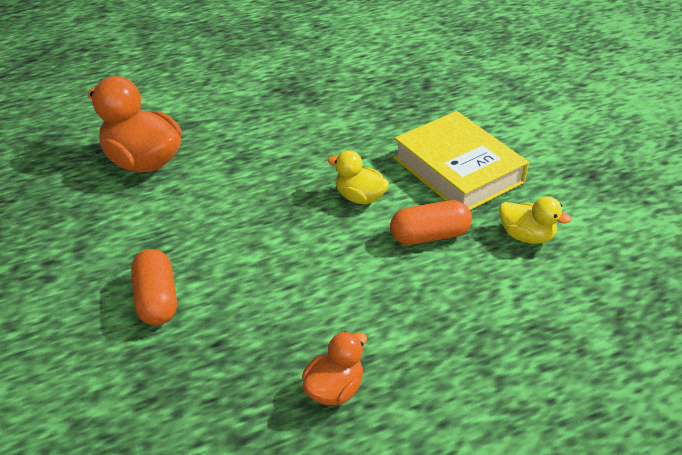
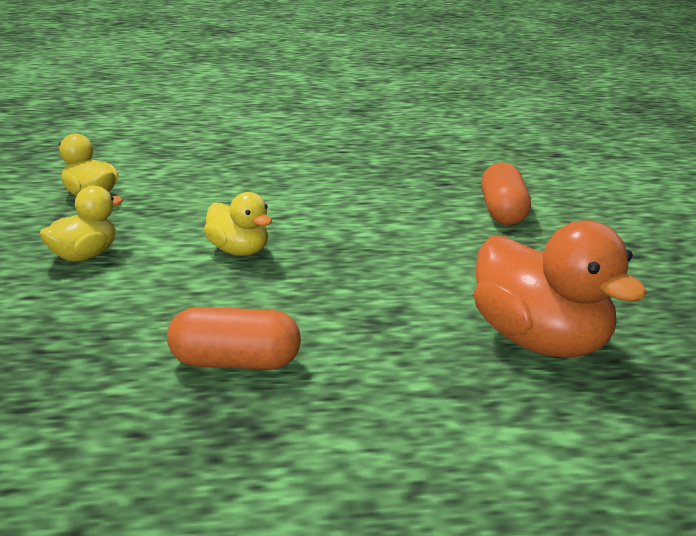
camera: 165 degrees left, 15 degrees down
orange duck [302,331,367,405] -> none
orange capsule [390,200,472,245] -> orange capsule moved to [167,307,301,370]
yellow book [393,111,529,210] -> yellow duck [39,186,123,261]

